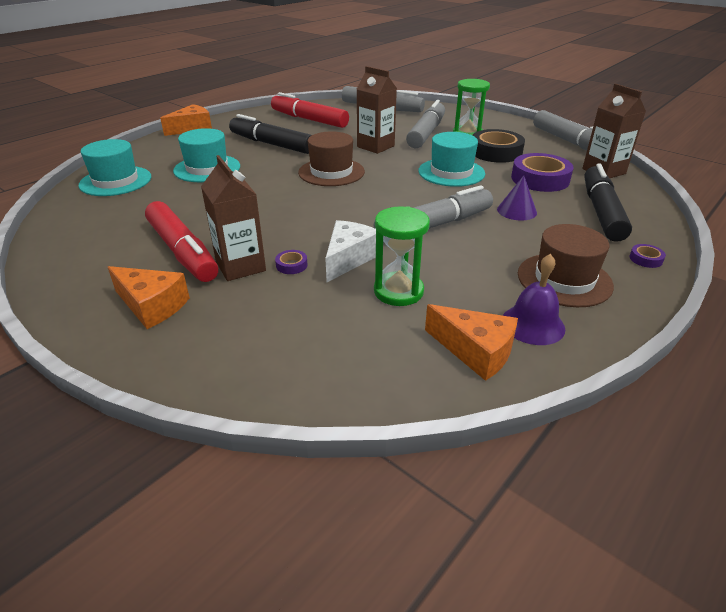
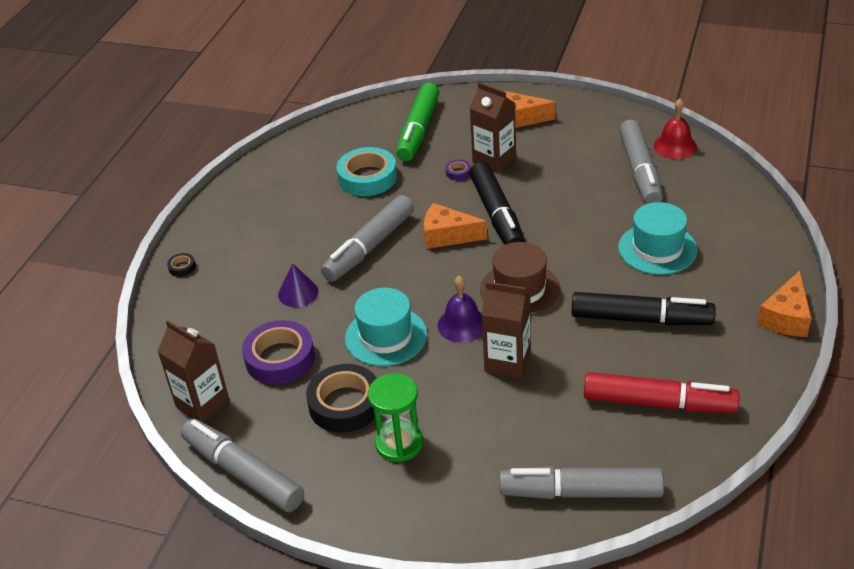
camera: 160 degrees right, 5 degrees up
turquoise hat [78,139,151,196] -> none
red marker [145,201,218,282] -> none
white cheese [325,220,376,282] -> none
green hourglass [374,206,430,306] -> turquoise tape [336,147,397,196]
grey marker [406,100,445,148] -> grey marker moved to [619,120,663,204]
orange cheese [425,304,518,381] -> orange cheese moved to [424,203,487,249]
purple bell [502,254,565,345] -> purple bell moved to [438,275,483,343]
brown hat [518,224,614,307] -> none
black marker [584,163,632,242] -> black marker moved to [469,162,525,245]
purple tape [629,244,666,268] -> black tape [167,253,196,277]
none -> green marker [396,83,439,161]
none -> red bell [653,99,697,159]

